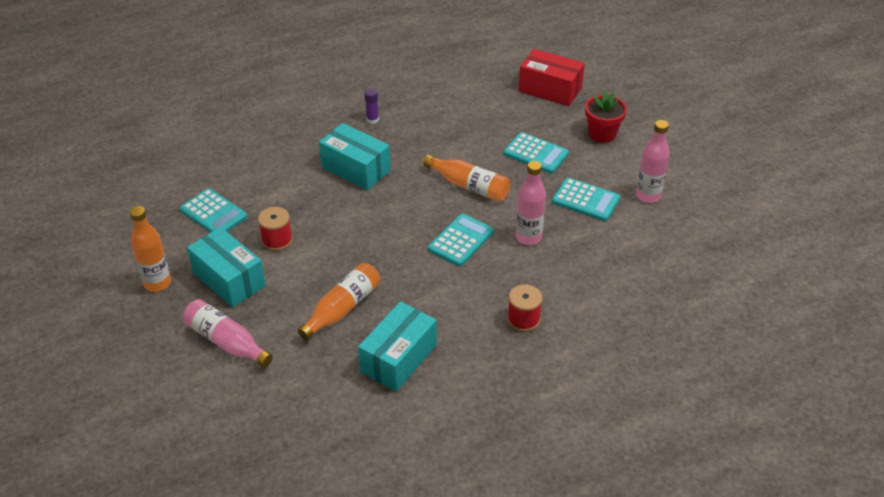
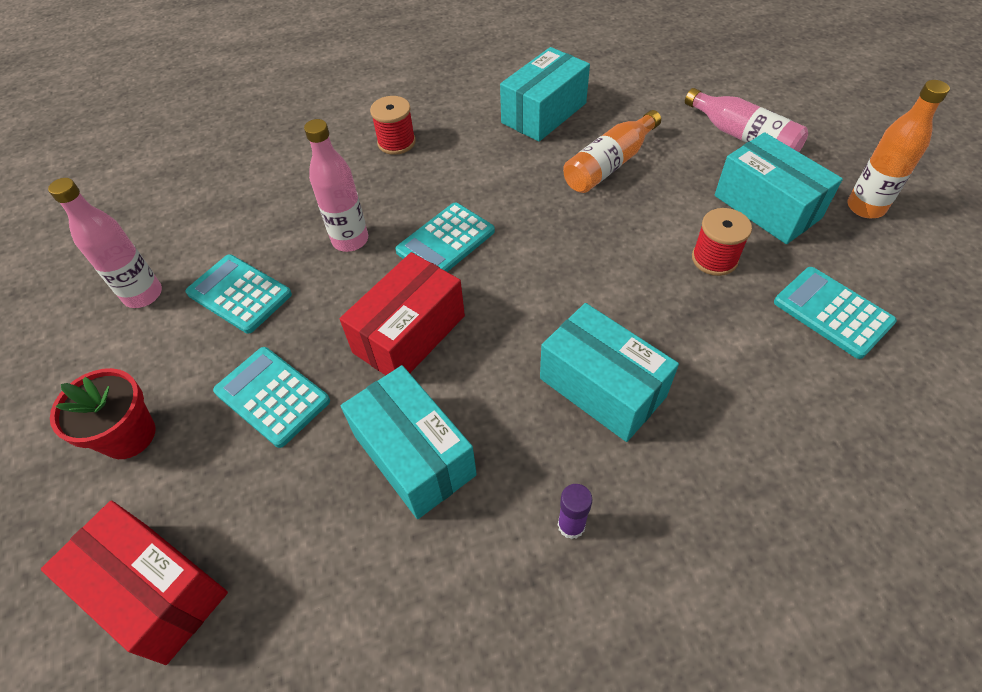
camera: 170 degrees left, 10 degrees up
orange bottle [423,155,510,202] -> red box [340,252,465,375]
none -> turquoise box [341,365,477,519]

